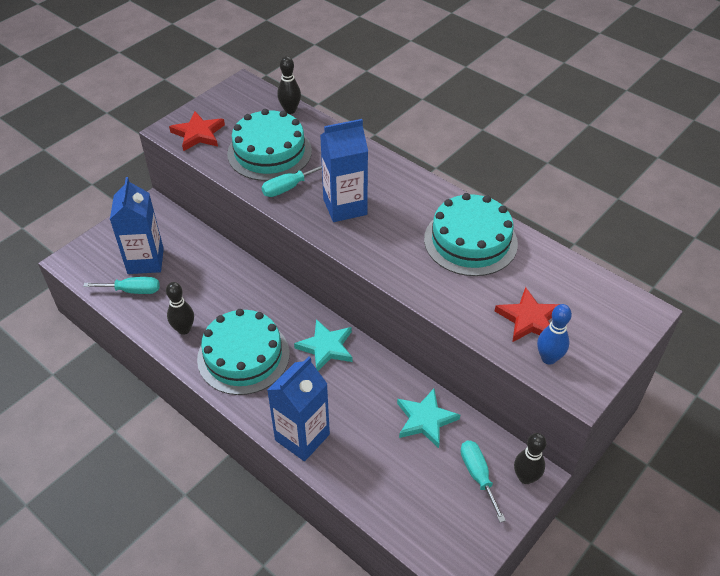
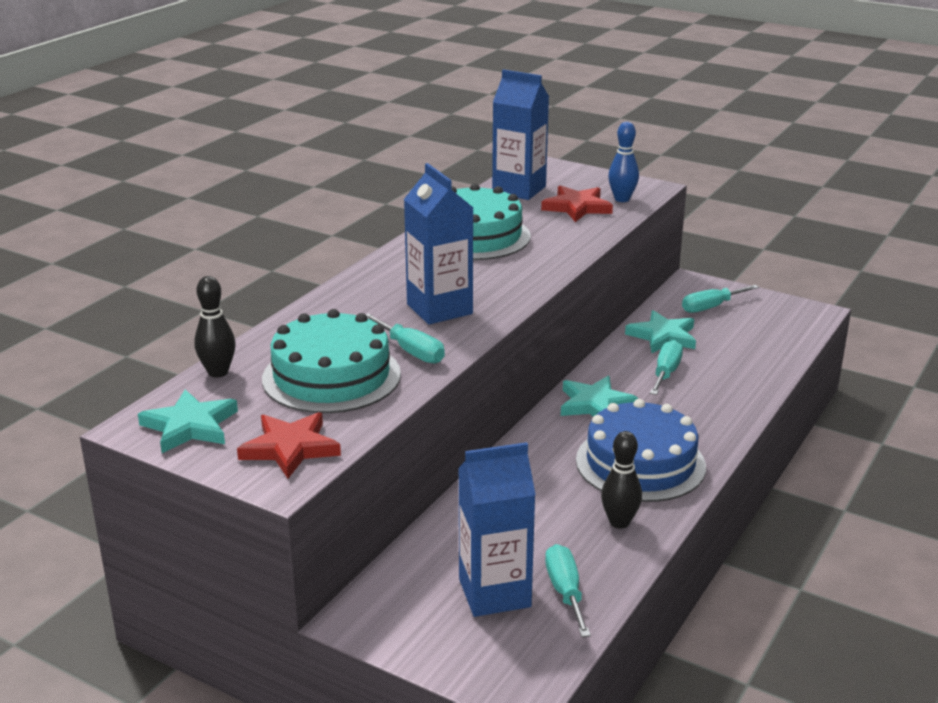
camera: 100 degrees left, 20 degrees down
turquoise cake [197,309,289,395] -> blue cake [576,399,706,502]
blue carton [267,357,330,461] -> blue carton moved to [492,70,549,200]
black bowling pin [514,433,546,484] -> none
none -> turquoise star [138,389,238,453]
none -> turquoise screwdriver [650,340,683,395]

